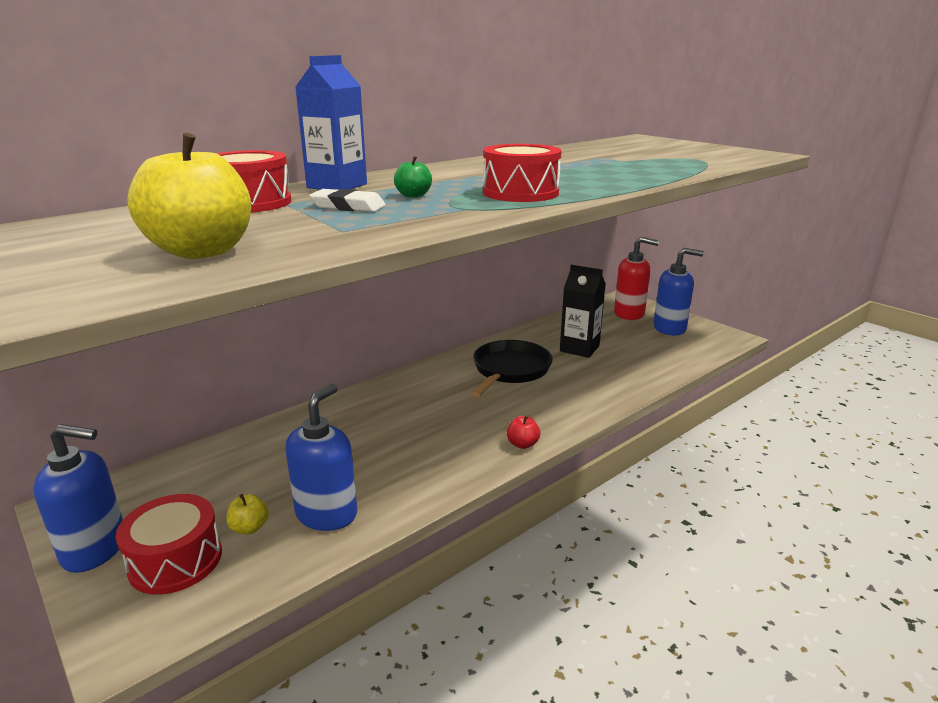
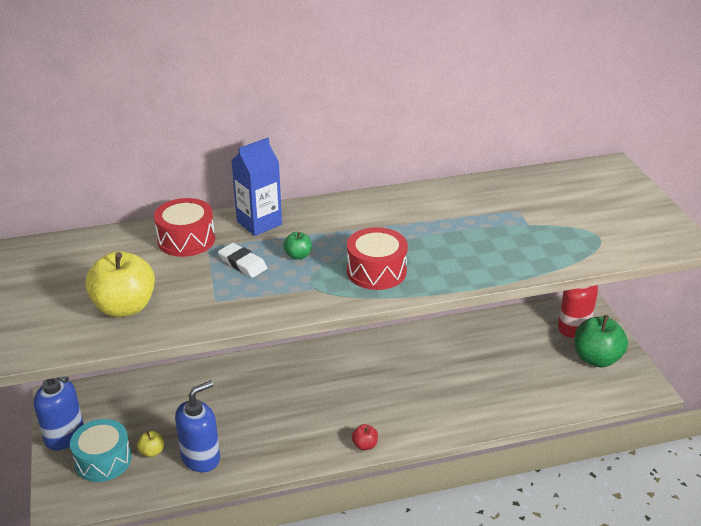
camera: 25 degrees right, 10 degrees up
red drum [116,494,222,595] -> turquoise drum [70,419,132,482]
black pan [471,340,553,397] -> none
black carton [560,265,606,358] -> none
blue soap dispenser [653,248,704,336] -> green apple [575,315,628,367]

